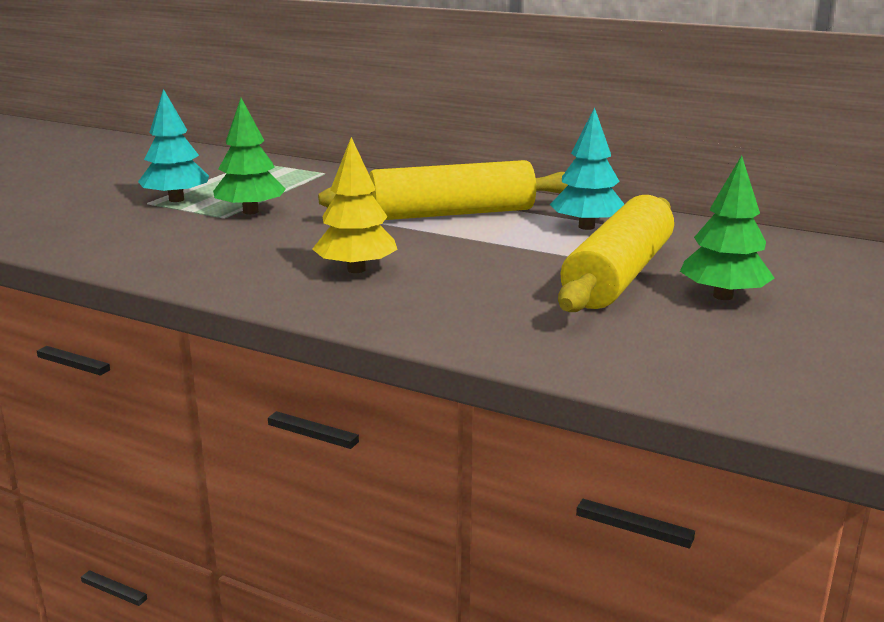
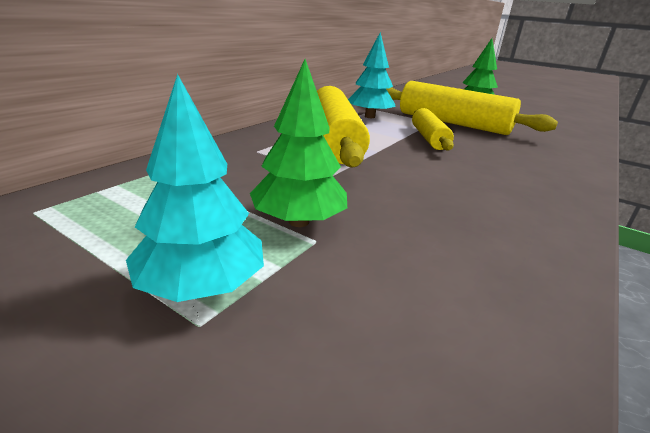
camera: 85 degrees left, 5 degrees up
yellow tree [312,137,398,273] -> none
none -> yellow rolling pin [412,108,454,151]

